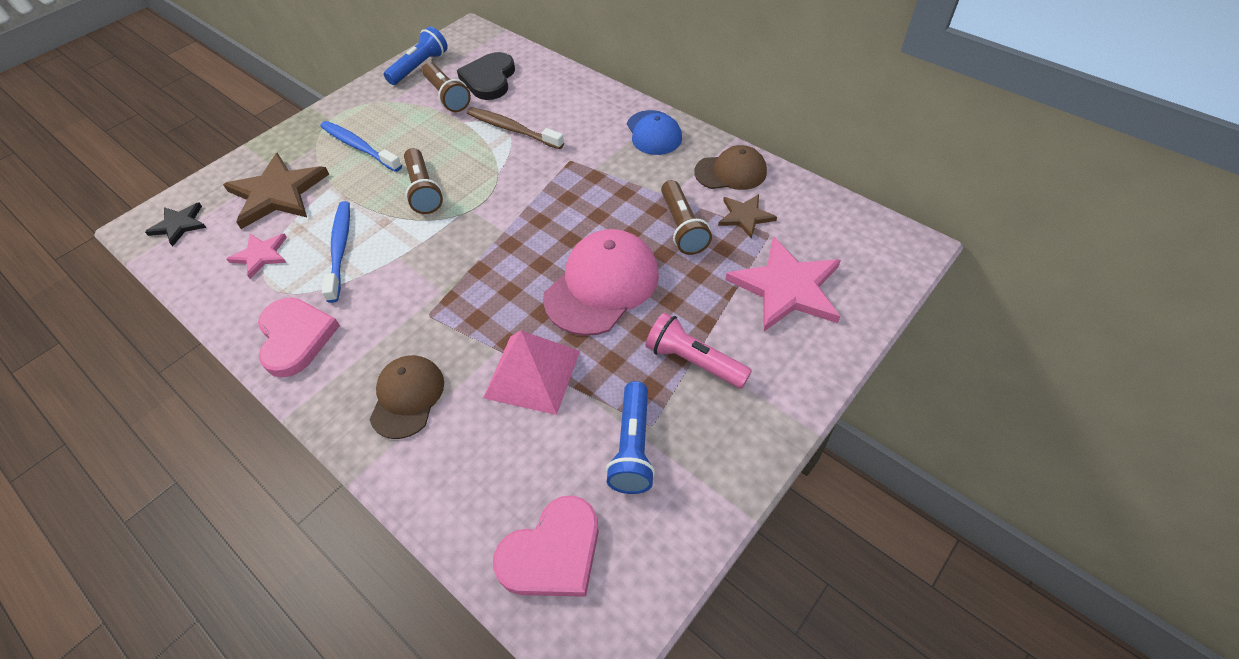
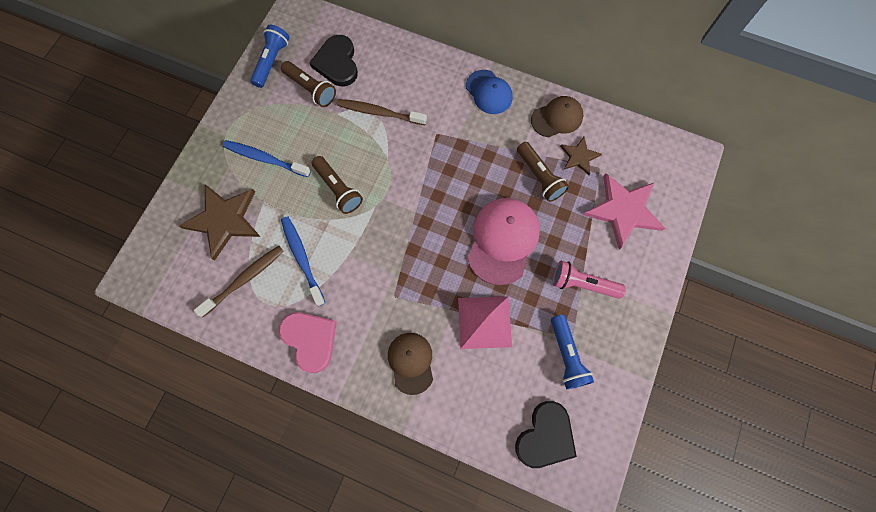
camera: 20 degrees left, 20 degrees up
black star [145,203,206,246] -> none
pink star [227,234,287,279] -> brown toothbrush [194,246,284,317]
pink heart [493,495,599,597] -> black heart [515,401,577,468]

